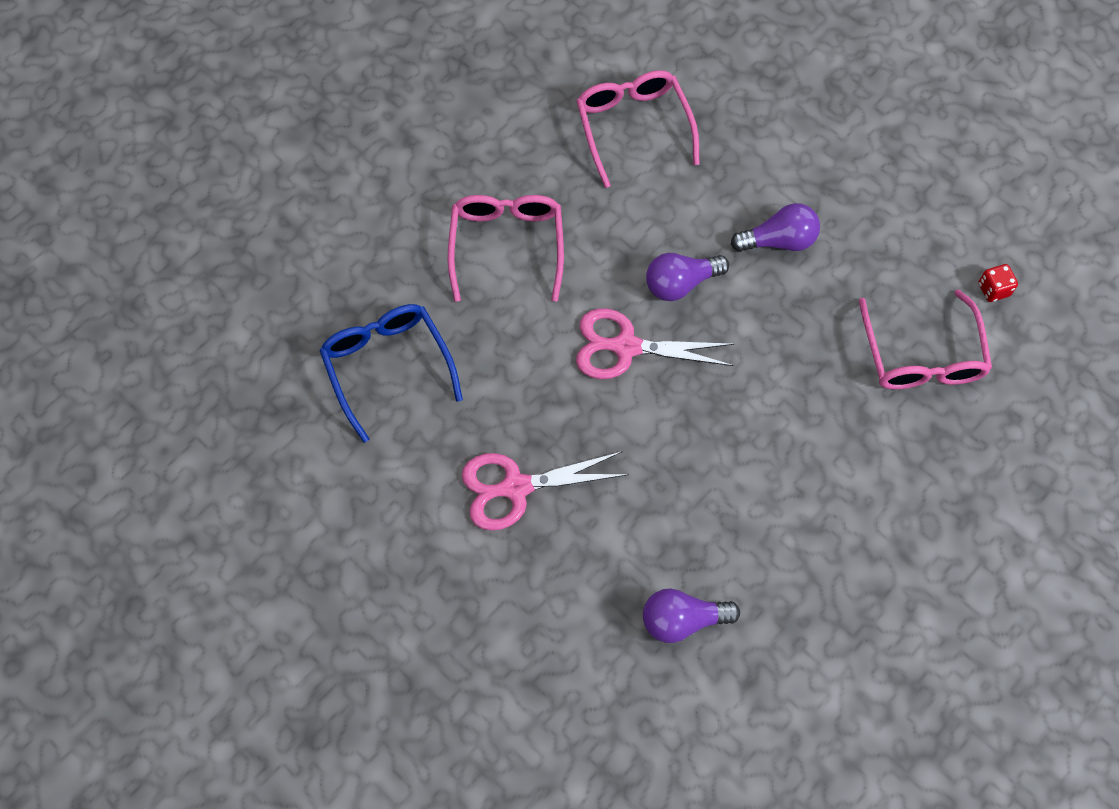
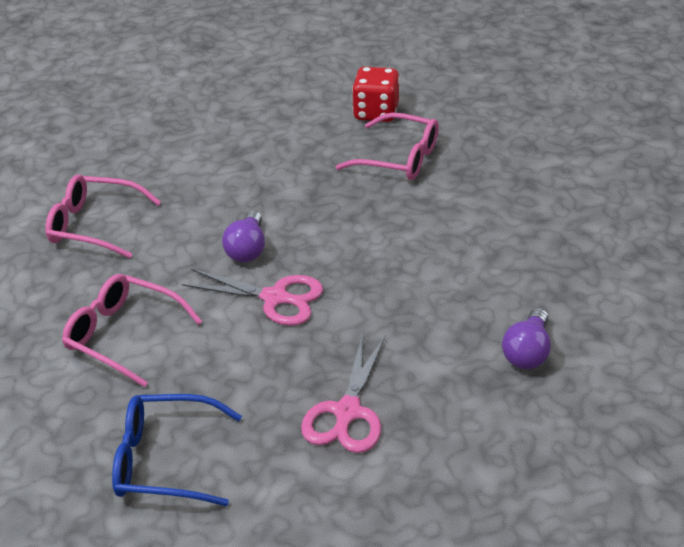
camera: 60 degrees left, 25 degrees down
pink scissors [576,308,735,379] -> pink scissors turned 105 degrees counterclockwise [182,269,323,326]
purple light bulb [731,203,820,252] -> none
red dice [978,264,1018,302] -> red dice [352,67,400,122], size x2.05

